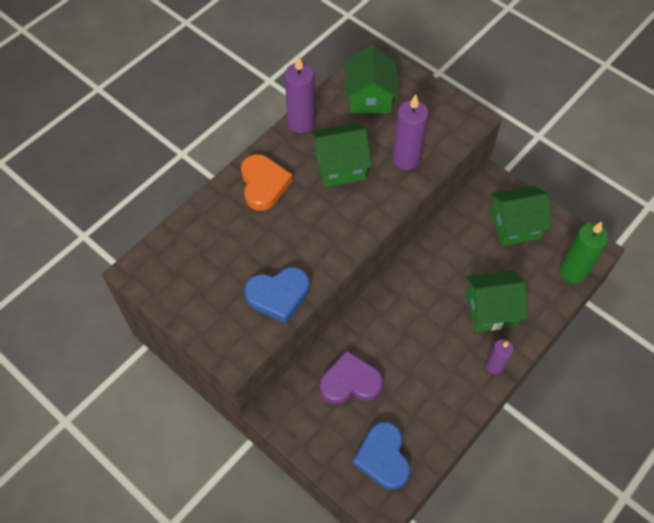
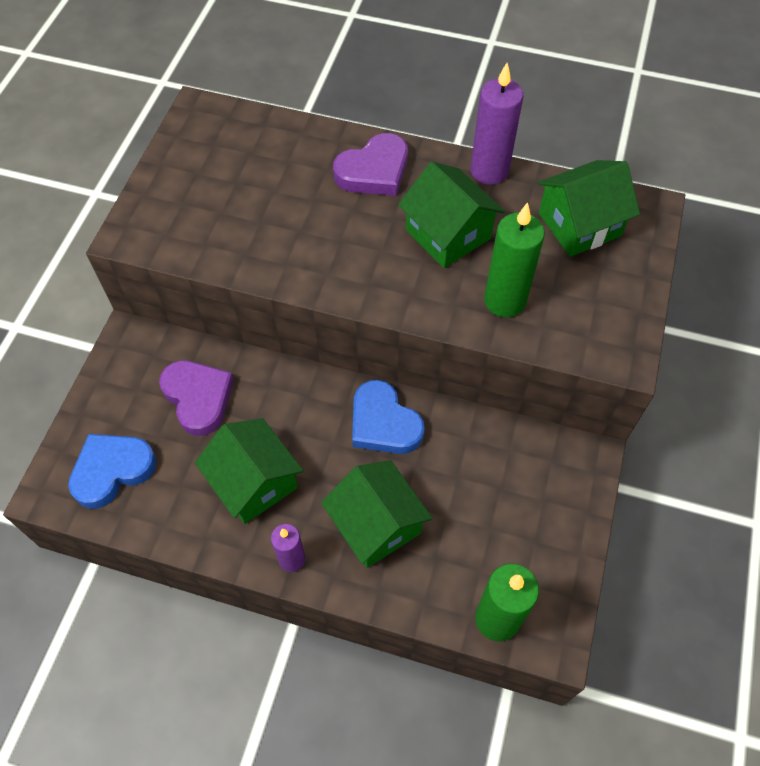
camera: 65 degrees right, 0 degrees up
orange heart [241,154,293,211] -> purple heart [333,133,408,196]
blue heart [244,267,310,323] -> blue heart moved to [352,380,425,454]
purple candle [392,94,429,170] -> green candle [484,202,545,317]
green house [490,186,552,246] -> green house moved to [195,418,303,524]

